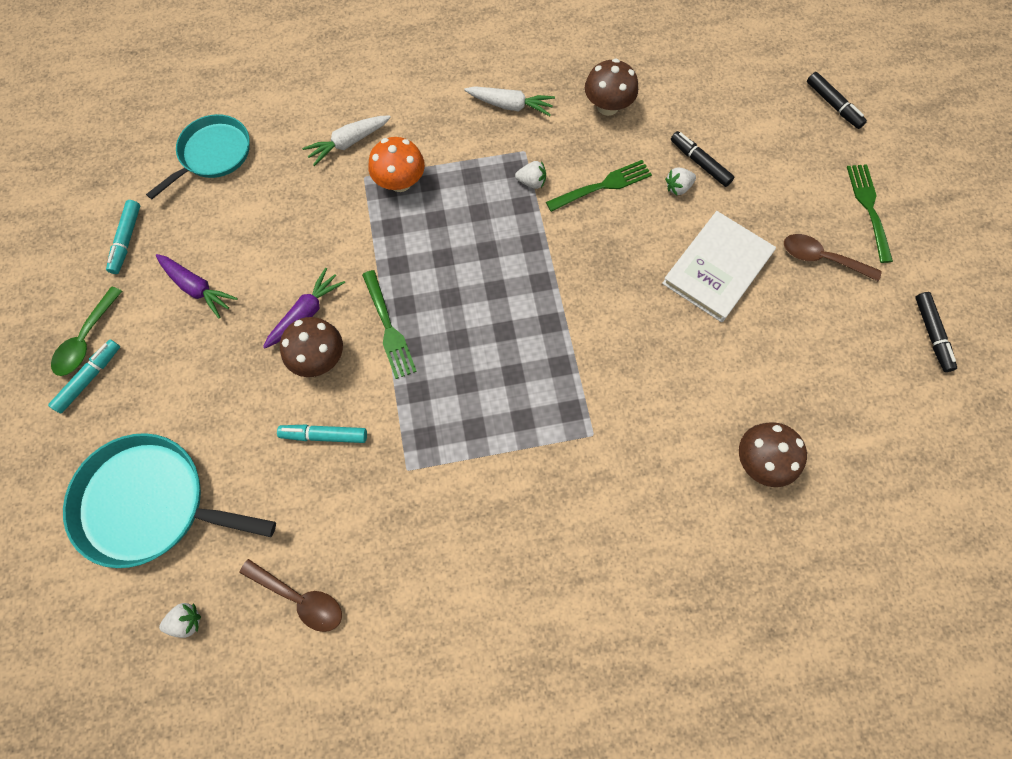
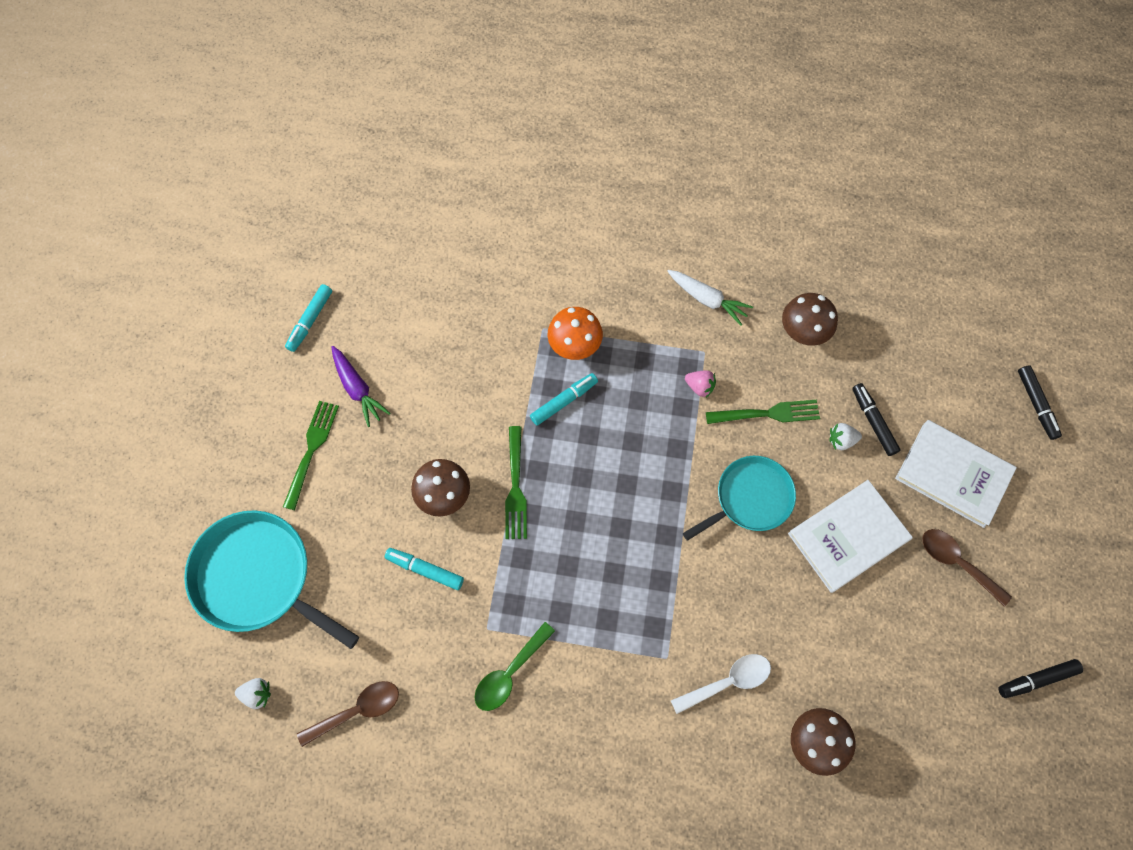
camera: 20 degrees right, 0 degrees up
turquoise marker [48,339,120,413] -> turquoise marker moved to [530,373,598,425]
green spoon [51,286,122,376] -> green spoon moved to [475,622,555,711]
turquoise pan [146,114,250,199] -> turquoise pan moved to [683,456,796,541]
brown spoon [240,559,342,632] -> brown spoon turned 75 degrees counterclockwise [297,681,399,747]
purple carrot [263,268,345,348] -> none
white carrot [302,115,391,166] -> none
white strawberry [515,161,546,189] -> pink strawberry [685,370,716,398]
green fork [847,164,893,263] -> green fork moved to [283,401,339,510]
black marker [915,292,957,372] -> black marker turned 60 degrees clockwise [998,659,1083,698]
none -> white spoon [671,654,771,714]
none -> white book [895,420,1017,528]

